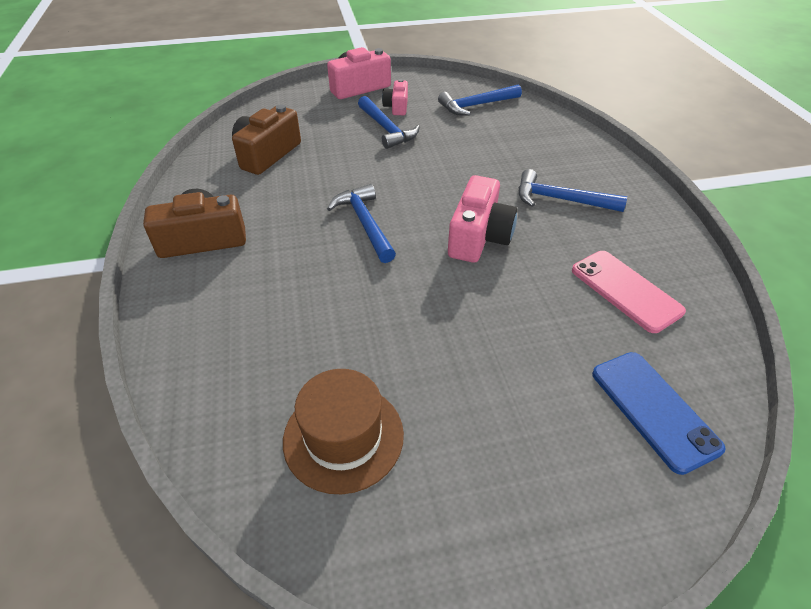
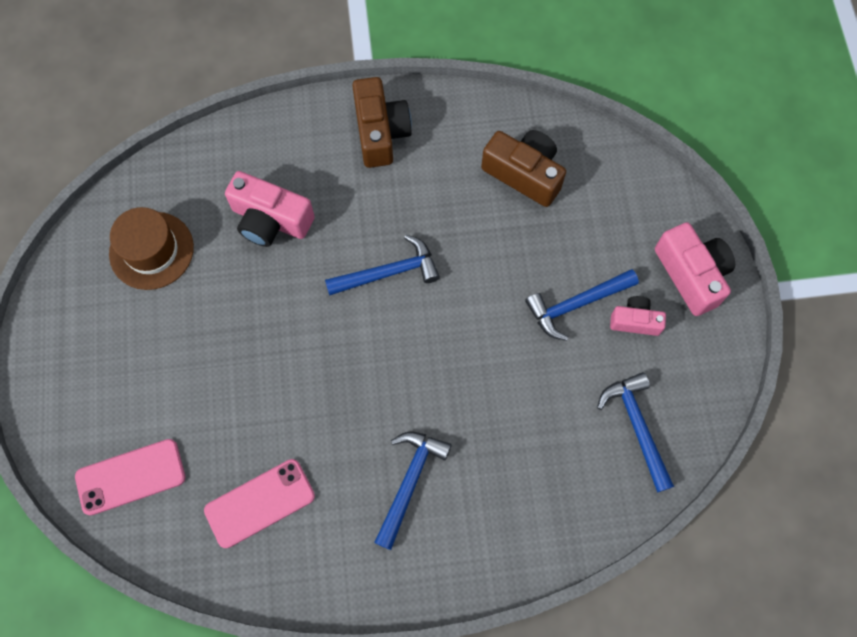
camera: 95 degrees right, 25 degrees up
pink camera [448,175,517,263] -> pink camera moved to [225,171,315,247]
blue phone [592,352,726,475] -> pink phone [75,439,185,516]

